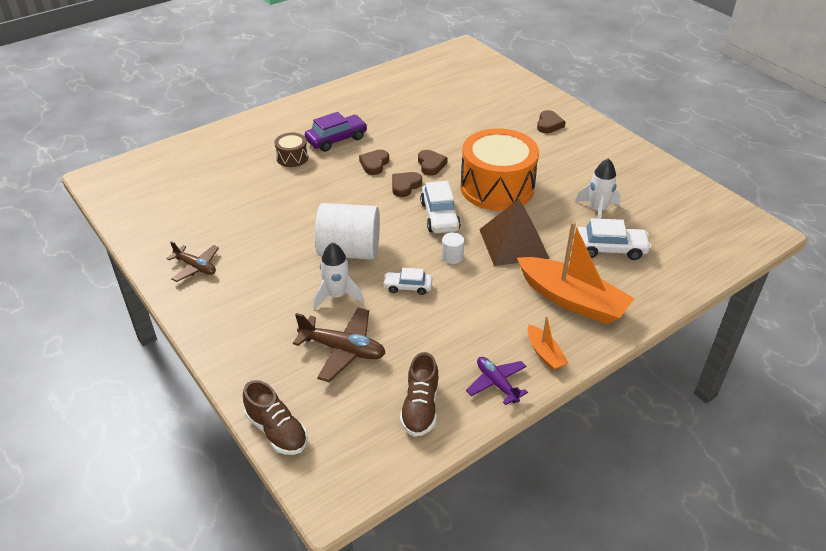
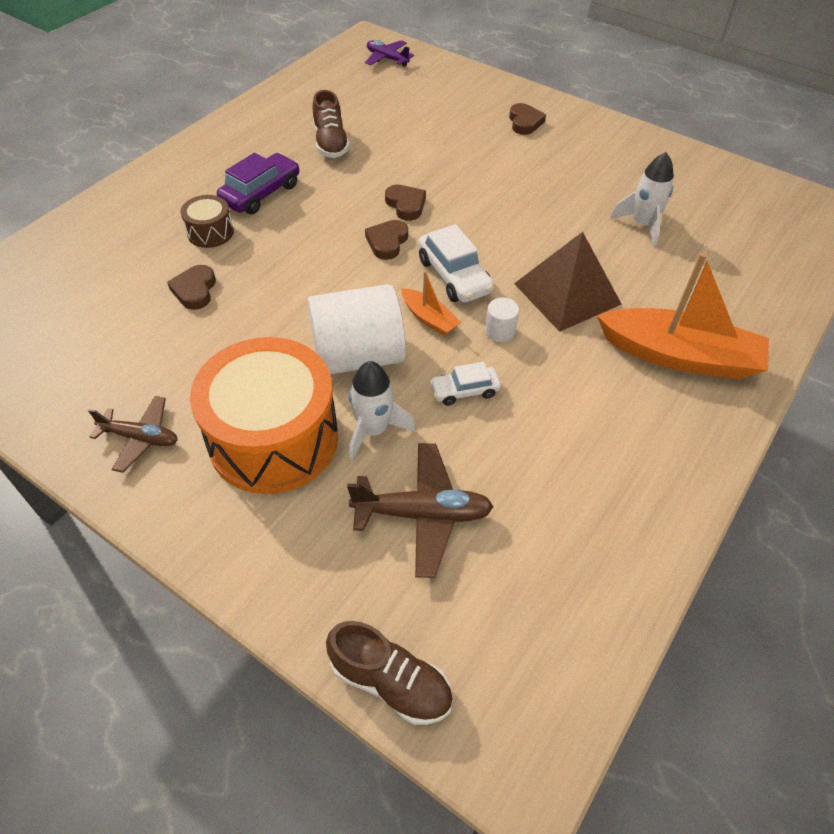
camera: 20 degrees left, 10 degrees up
brown heart [359,150,389,175] -> brown heart moved to [167,265,216,310]
brown shoe [400,352,439,437] -> brown shoe moved to [313,90,350,158]
orange drum [460,128,539,211] -> orange drum moved to [190,337,338,494]
purple plane [466,357,528,405] -> purple plane moved to [365,40,414,67]
orange boat [527,316,568,370] -> orange boat moved to [402,271,461,336]
white car [575,218,652,260] -> none

